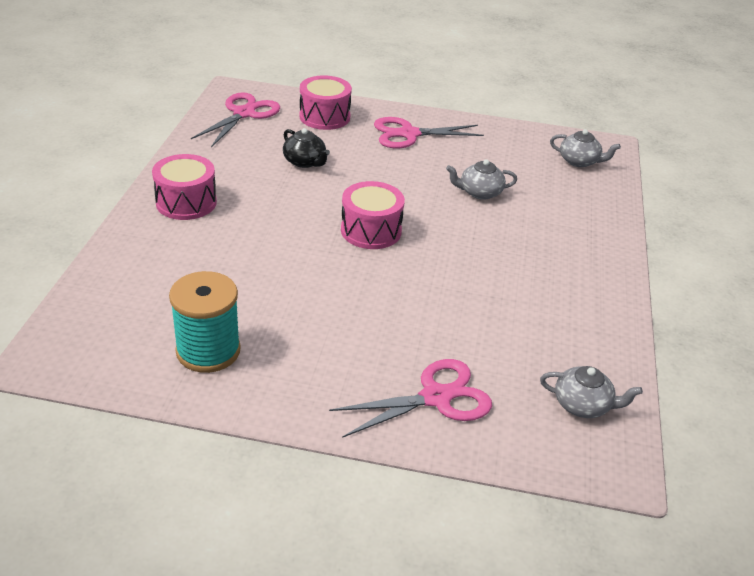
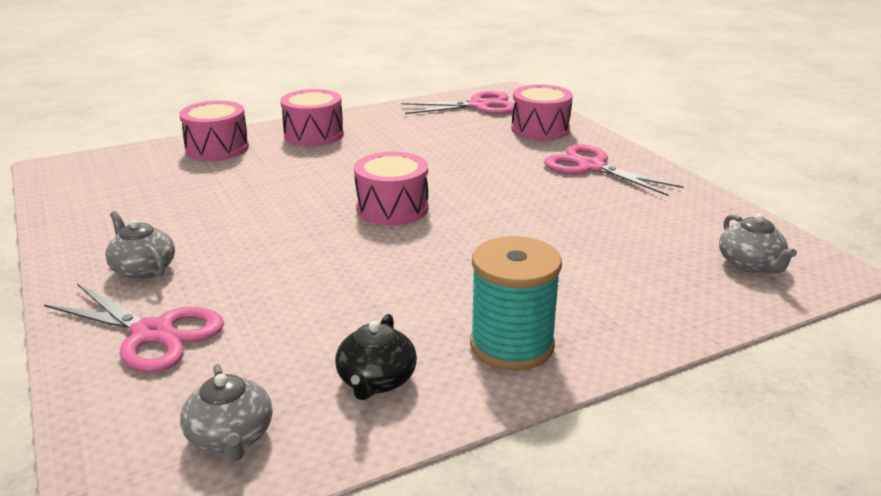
camera: 55 degrees right, 10 degrees down
turquoise spool [169,271,241,373] -> turquoise spool moved to [470,236,562,371]
black teapot [283,128,330,168] -> black teapot moved to [335,314,417,400]
grey teapot [446,159,517,200] -> grey teapot moved to [105,211,175,279]
none -> pink drum [179,101,249,161]

